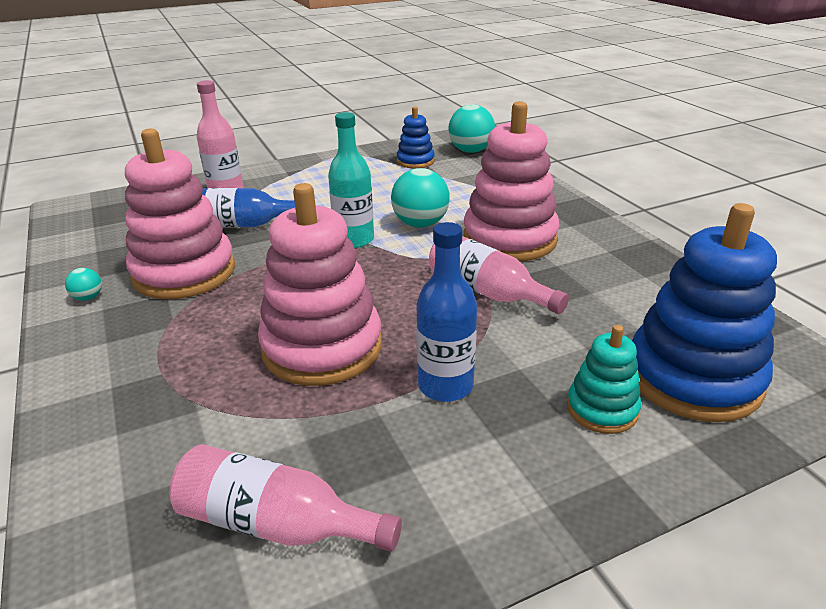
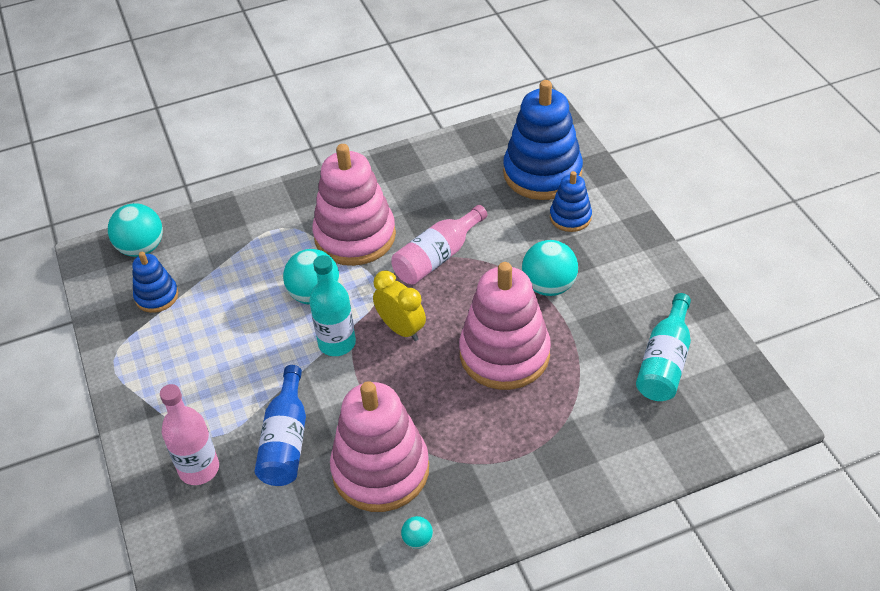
camera: 85 degrees left, 15 degrees up
pink bottle [169,444,402,552] -> turquoise bottle [636,293,691,401]
blue bottle [416,222,477,402] -> turquoise ball [522,240,578,296]
turquoise stacking toy [567,325,641,434] -> blue stacking toy [550,171,592,232]
none -> yellow clock [373,271,426,341]

